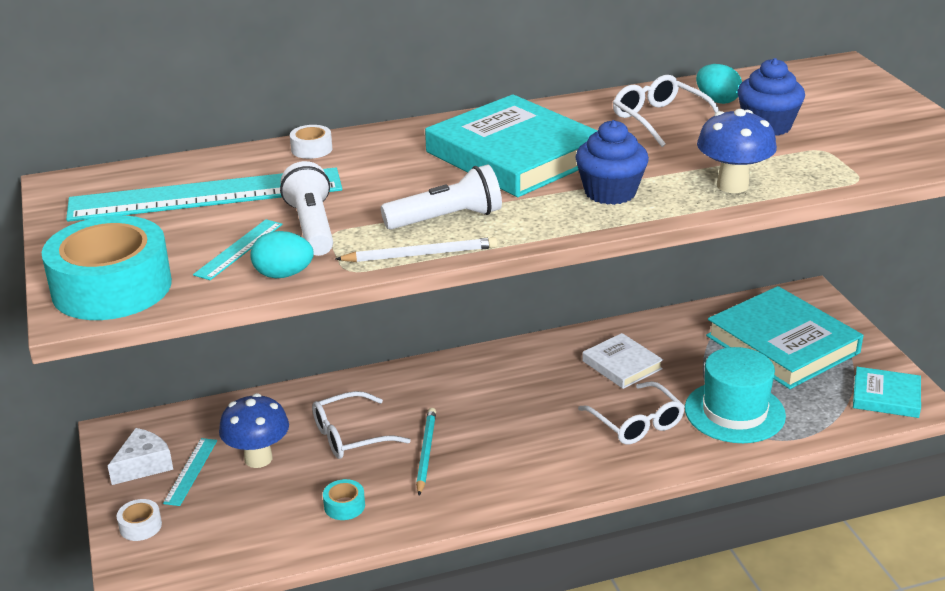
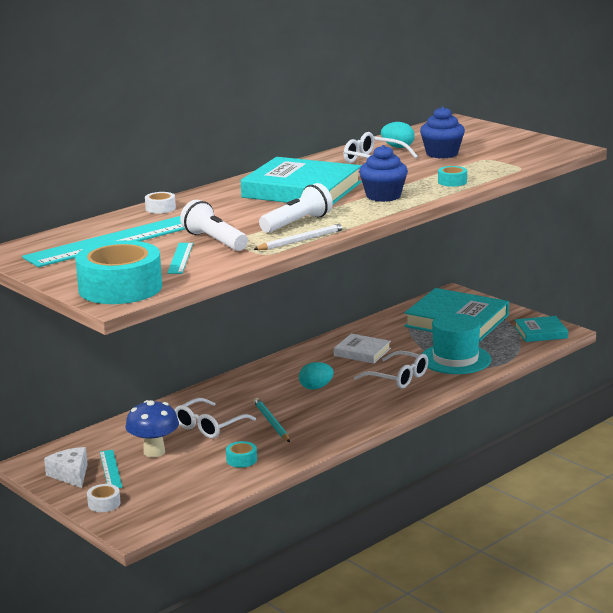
camera: 25 degrees left, 10 degrees down
white cheese [108,428,173,485] -> white cheese turned 45 degrees counterclockwise [44,447,88,488]
turquoise egg [250,231,314,278] -> turquoise egg moved to [299,362,334,389]
blue mushroom [697,109,777,193] -> turquoise tape [438,166,467,187]

